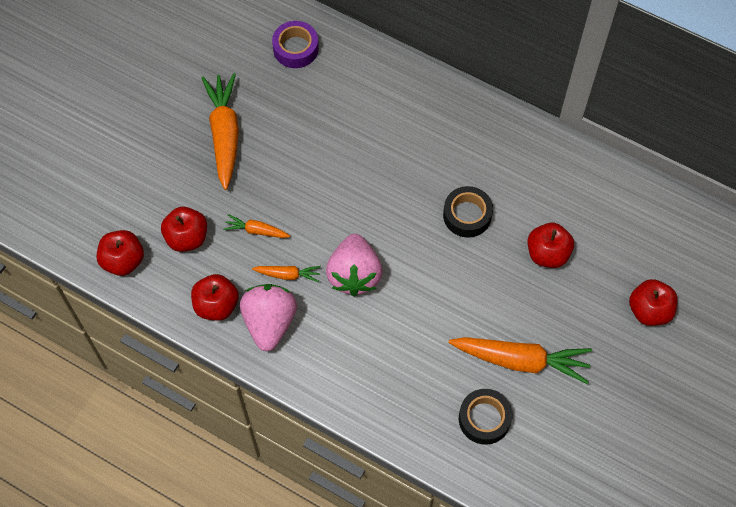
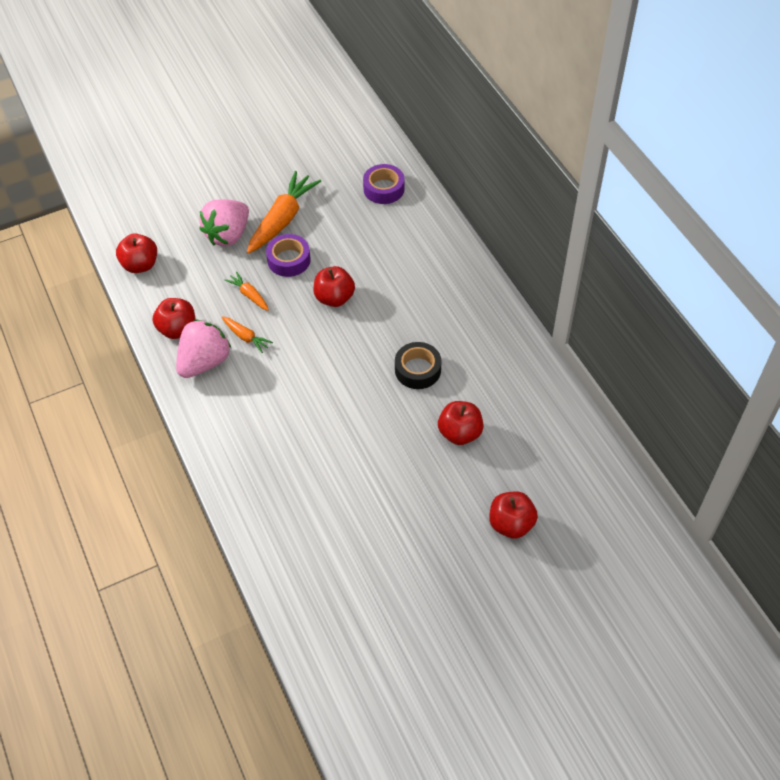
camera: 35 degrees right, 10 degrees down
red apple [161,207,207,252] -> red apple moved to [313,266,355,307]
pink strawberry [326,234,382,296] -> pink strawberry moved to [199,200,249,246]
orange carrot [449,337,592,384] -> none
black tape [459,389,513,445] -> none
none -> purple tape [266,234,311,277]

